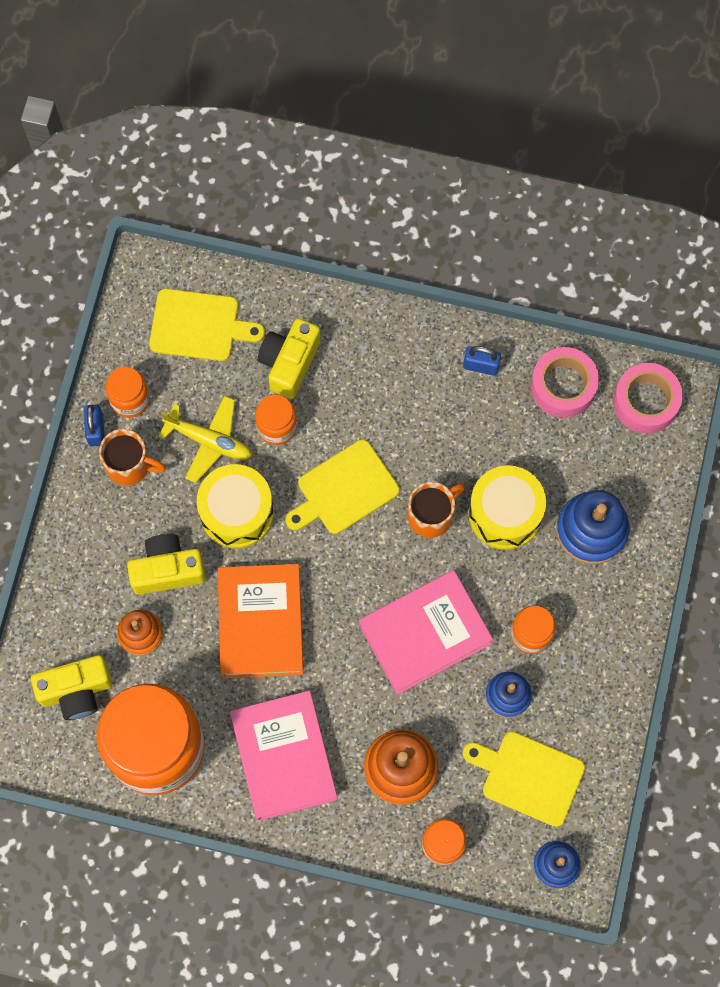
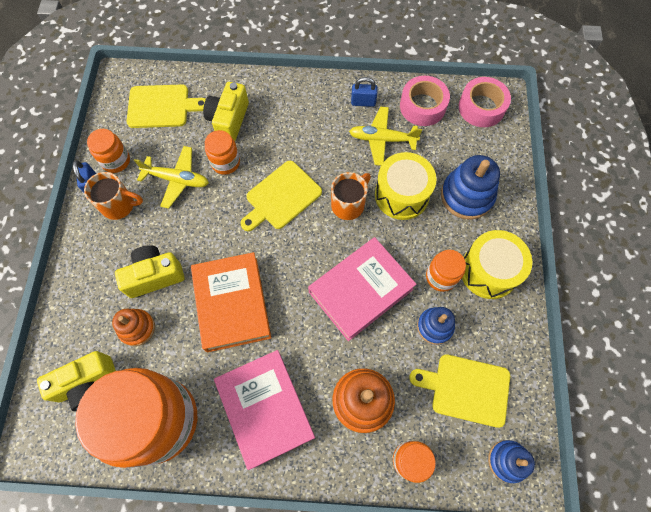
camera: 10 degrees left, 5 degrees down
yellow drum [197,464,274,548] -> yellow drum moved to [462,230,532,299]
none -> yellow plane [349,107,422,166]

